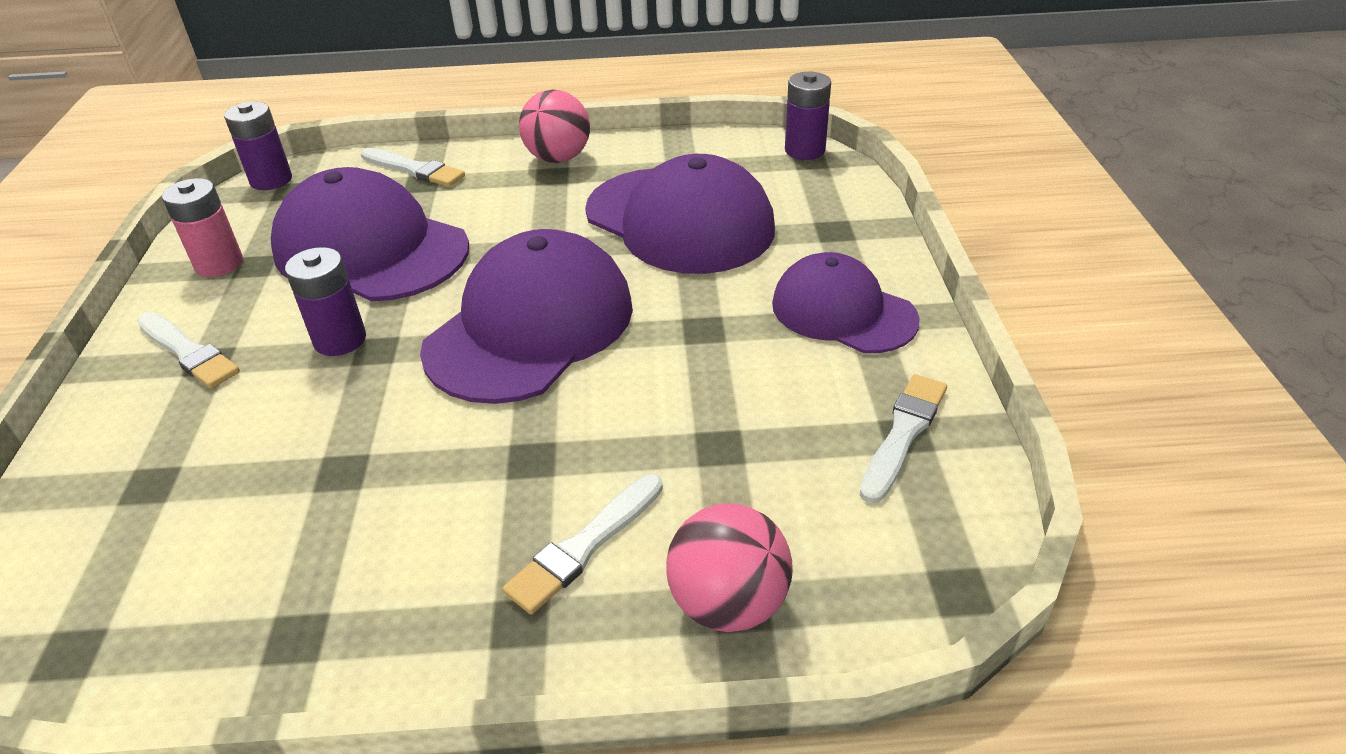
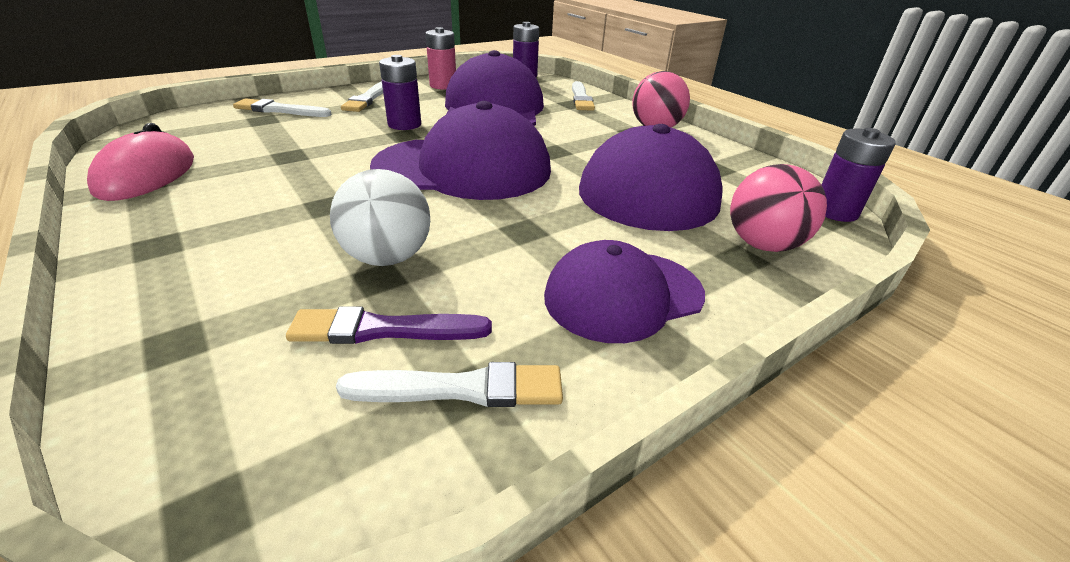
camera: 55 degrees right, 5 degrees down
white brush [502,474,663,614] -> white brush moved to [233,98,332,117]
pink ball [666,504,793,632] -> pink ball moved to [730,164,827,252]
purple cap [772,252,920,353] -> purple cap turned 120 degrees counterclockwise [544,240,705,343]
none -> pink mouse [87,123,194,201]
none -> purple brush [286,306,492,344]
none -> white ball [330,169,430,266]

